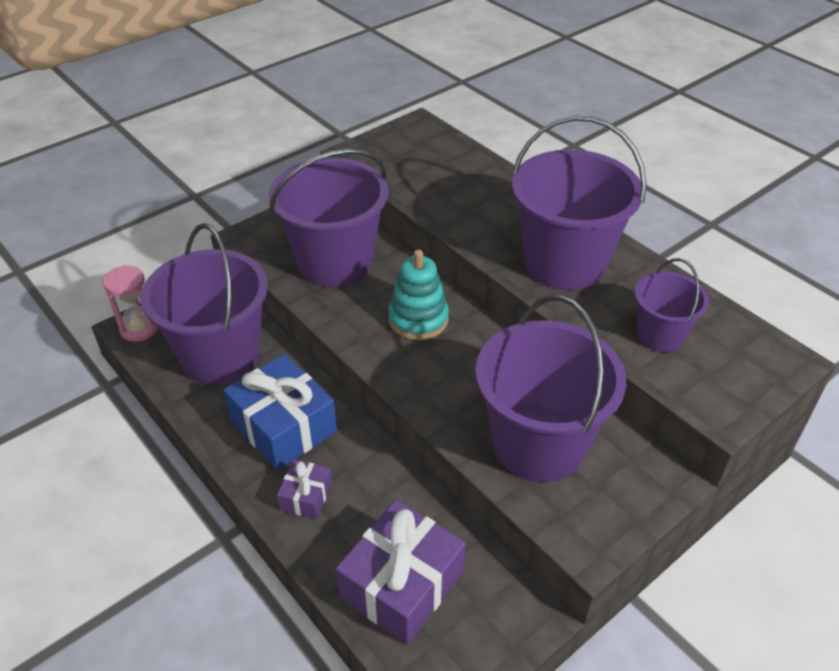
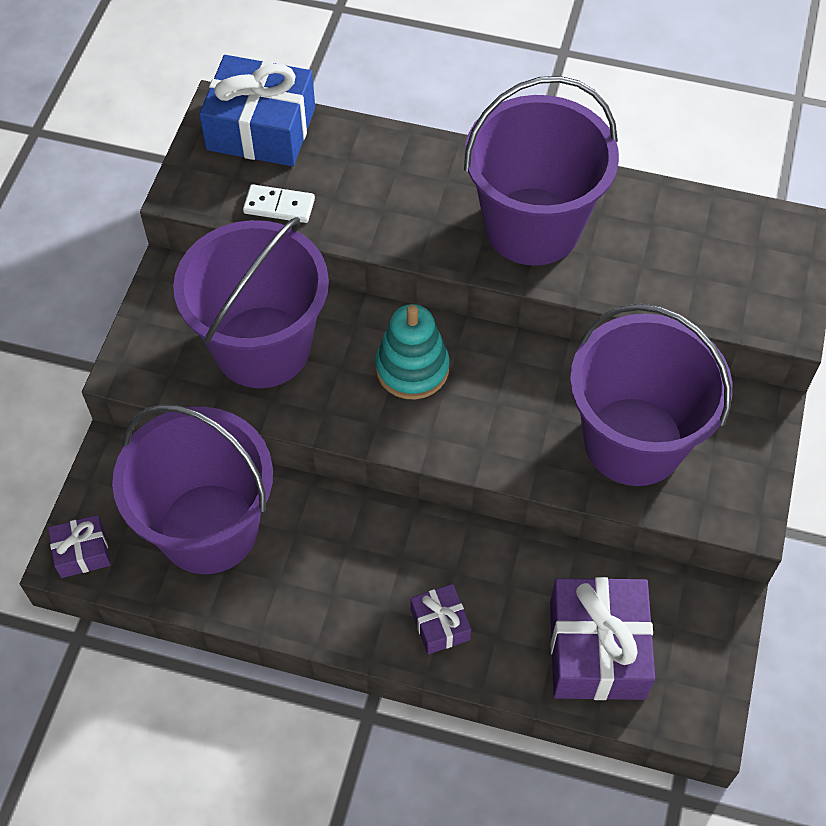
camera: 35 degrees left, 15 degrees up
pink hourglass [103,265,158,342] -> purple gift [48,515,111,578]
blue gift [223,354,337,470] -> blue gift moved to [199,55,315,166]
purple bucket [635,258,709,352] -> none
none -> white domino [243,184,315,223]

